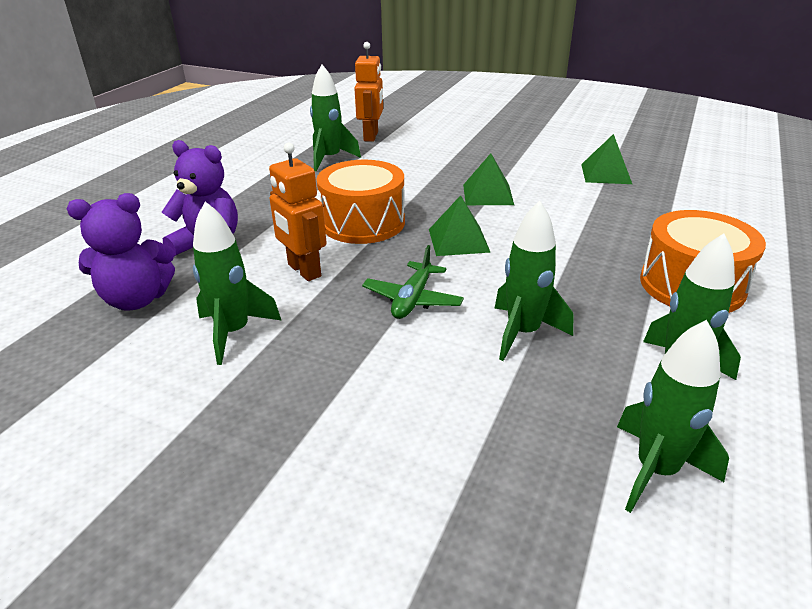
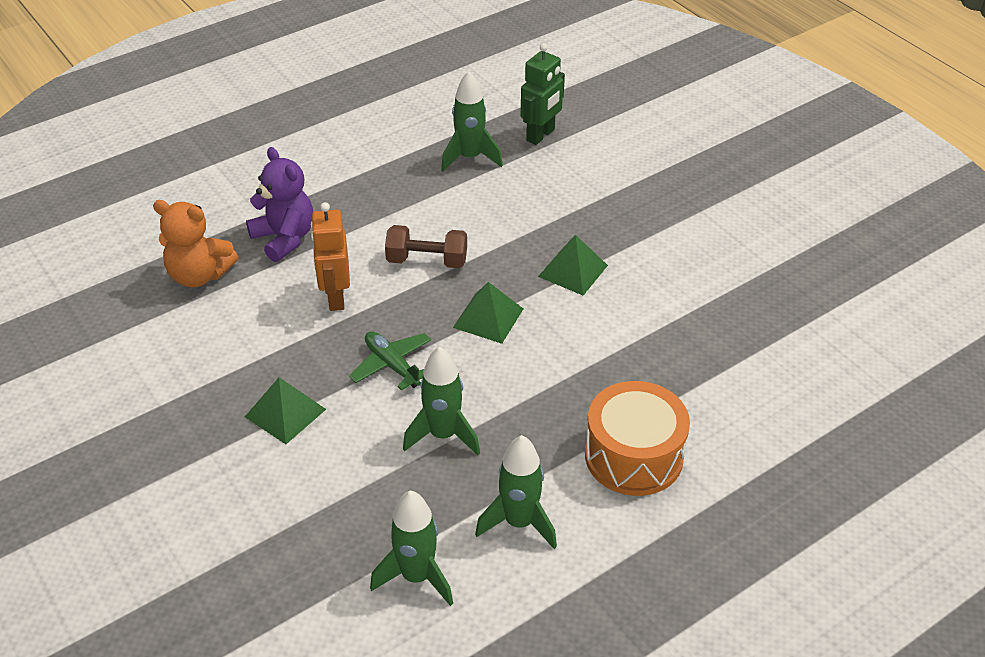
camera: 30 degrees right, 10 degrees up
purple teddy bear [67,193,175,311] -> orange teddy bear [153,200,238,287]
green rocket [193,201,282,365] -> none
orange drum [316,160,405,244] -> brown dumbbell [385,225,467,268]
orange robot [354,42,383,142] -> green robot [521,43,565,145]
green plane [362,245,464,319] -> green plane turned 90 degrees clockwise [349,331,431,390]
green pyramid [581,134,632,184] -> green pyramid moved to [245,377,326,444]

